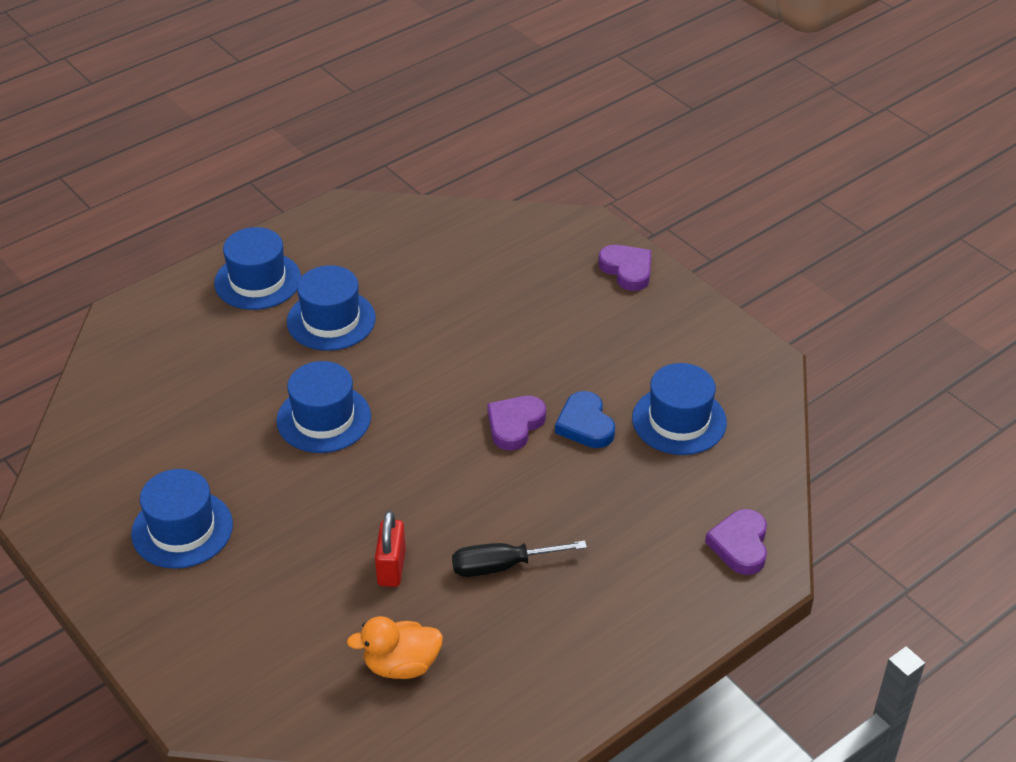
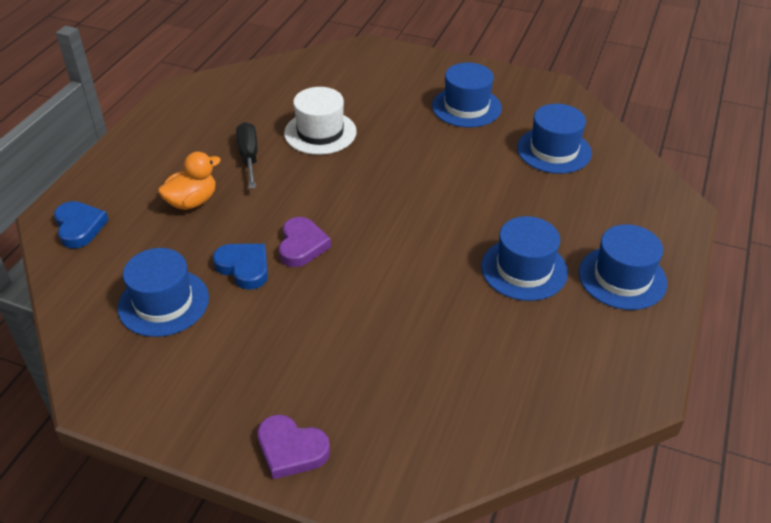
camera: 150 degrees right, 0 degrees up
blue hat [276,361,371,453] -> blue hat moved to [517,104,592,174]
orange duck [347,616,443,679] -> orange duck moved to [158,152,221,210]
red padlock [375,511,406,587] -> white hat [284,87,357,155]
black screwdriver [452,540,587,577] -> black screwdriver turned 60 degrees counterclockwise [236,122,258,189]
purple heart [705,509,767,575] -> blue heart [54,201,108,249]

